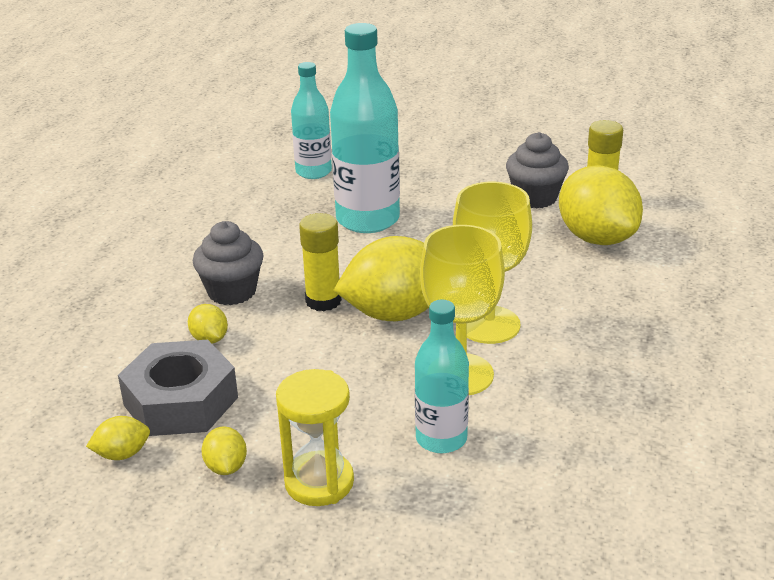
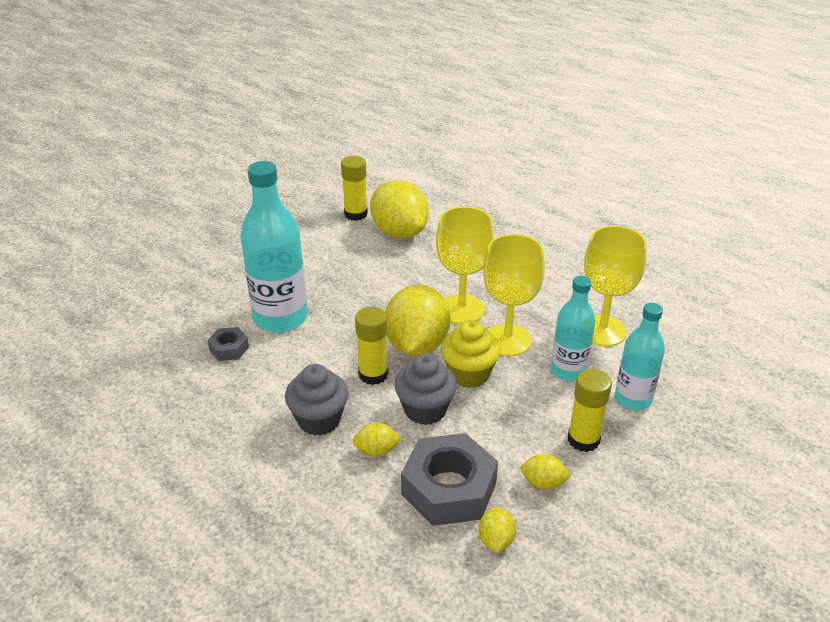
camera: 65 degrees left, 5 degrees up
yellow hourglass [276,369,354,506] -> yellow glue stick [568,369,612,452]
turquoise bottle [291,62,332,179] -> turquoise bottle moved to [615,303,665,410]
grey cupcake [506,132,569,208] -> grey cupcake moved to [394,354,457,425]
yellow lemon [559,165,643,245] -> yellow lemon turned 60 degrees clockwise [370,180,429,238]
none -> grey nut [207,327,249,361]
none -> yellow cupcake [441,320,501,388]
none -> yellow goblet [584,226,647,346]

